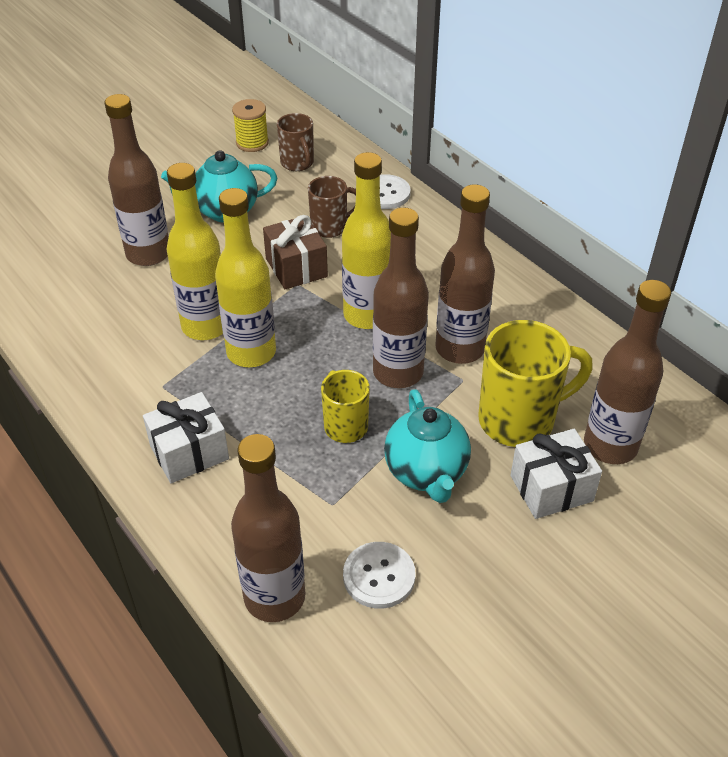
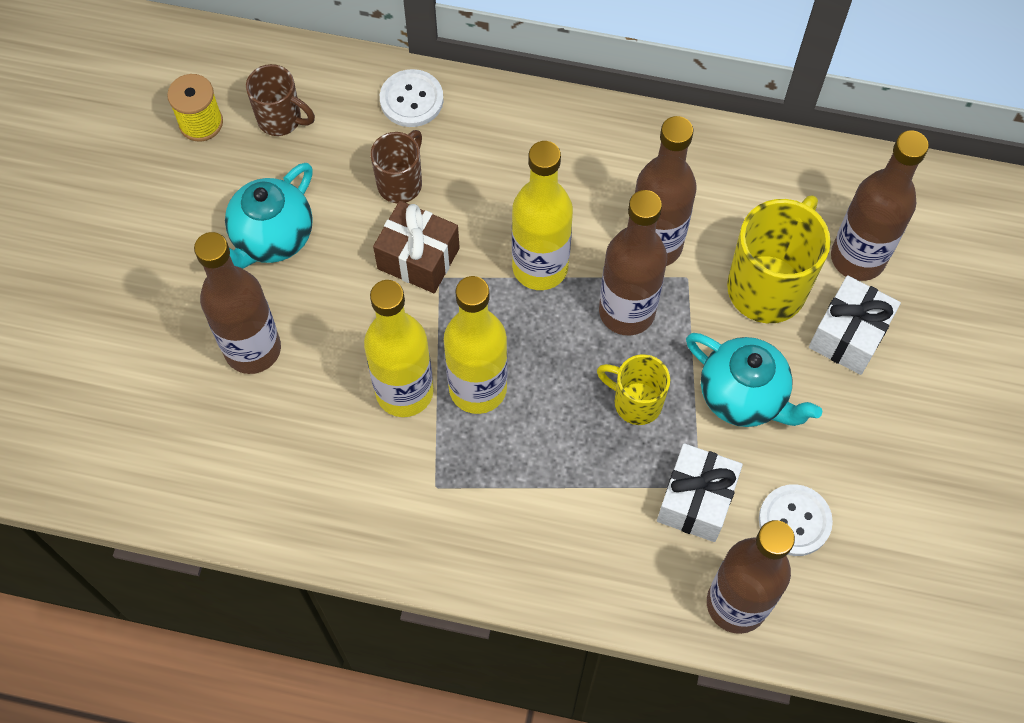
camera: 40 degrees left, 20 degrees up
white gift [143,392,229,483] -> white gift moved to [657,443,743,542]

